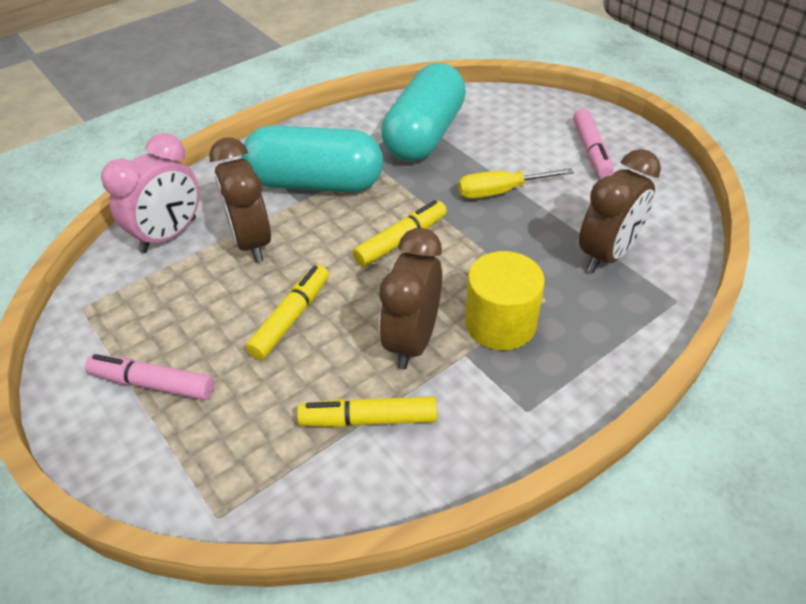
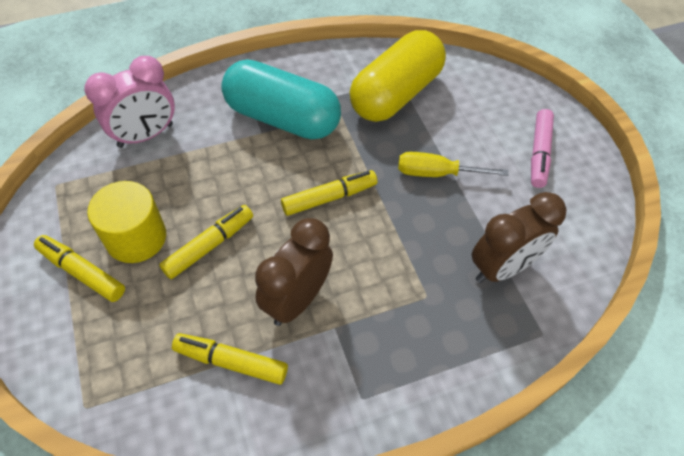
camera: 15 degrees right, 10 degrees up
pink marker [85,354,214,400] -> yellow marker [34,235,125,302]
brown clock [209,137,271,263] -> none
turquoise capsule [381,63,466,162] -> yellow capsule [350,30,446,122]
yellow cylinder [465,251,545,350] -> yellow cylinder moved to [87,181,166,263]

